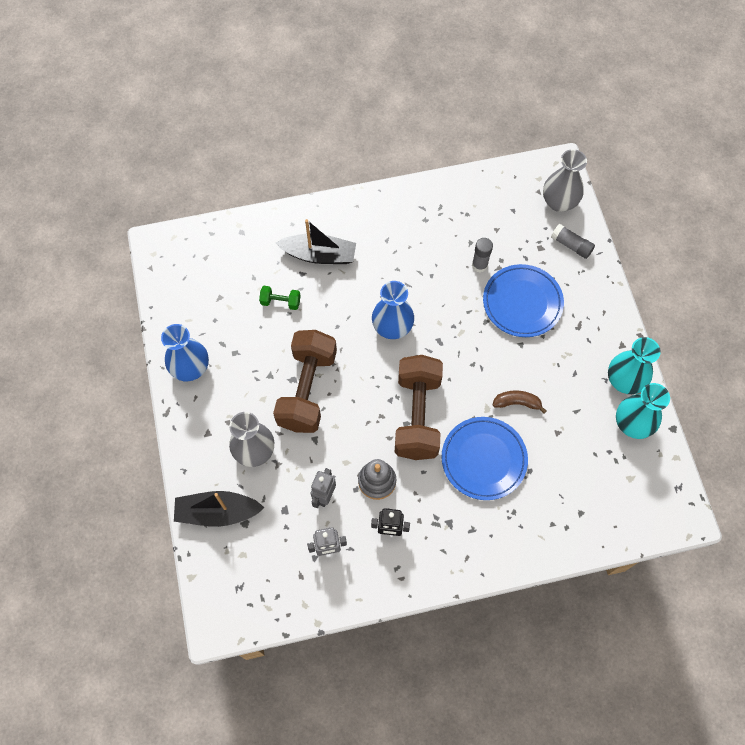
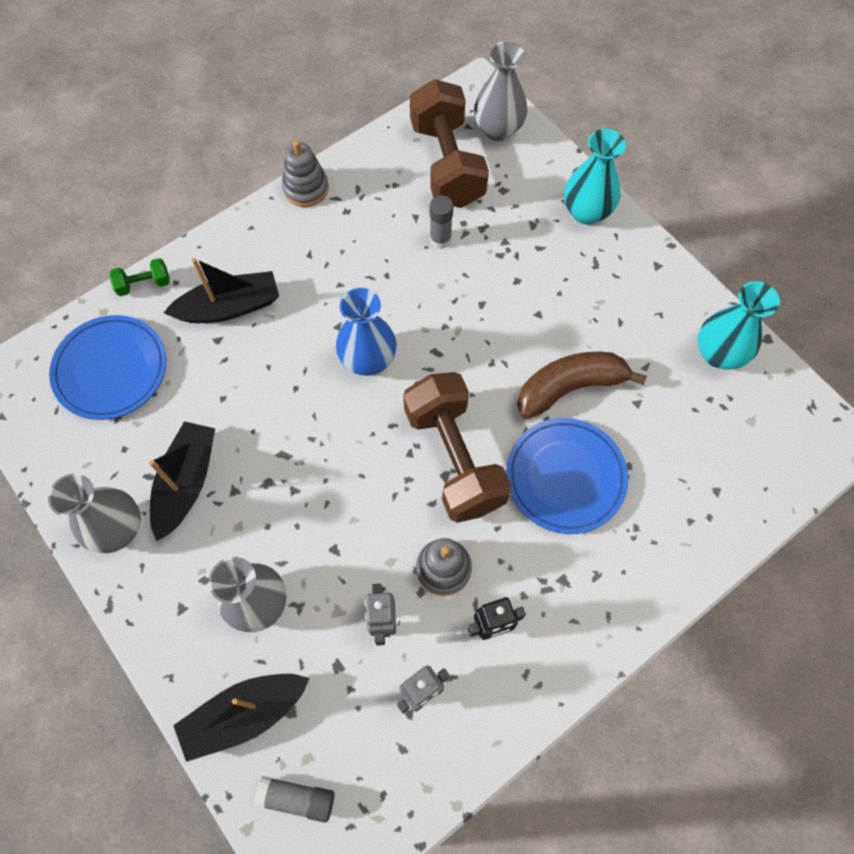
camera: 25 degrees left, 0 degrees up
blue vase [161,324,209,381] -> grey vase [48,474,141,553]
green dumbbell [259,286,300,310] -> green dumbbell moved to [109,258,169,296]
brown dumbbell [273,330,337,433] -> brown dumbbell moved to [410,79,489,208]
blue plate [483,264,564,337] -> blue plate moved to [49,315,166,420]
brown banana [493,391,547,413] -> brown banana [517,352,647,419], size x1.79
grey glue stick [551,224,595,259] -> grey glue stick moved to [254,776,334,823]
turquoise vase [608,337,661,394] -> turquoise vase moved to [564,129,626,224]
none -> black boat [149,421,215,541]
none -> grey stacking toy [282,141,329,207]

